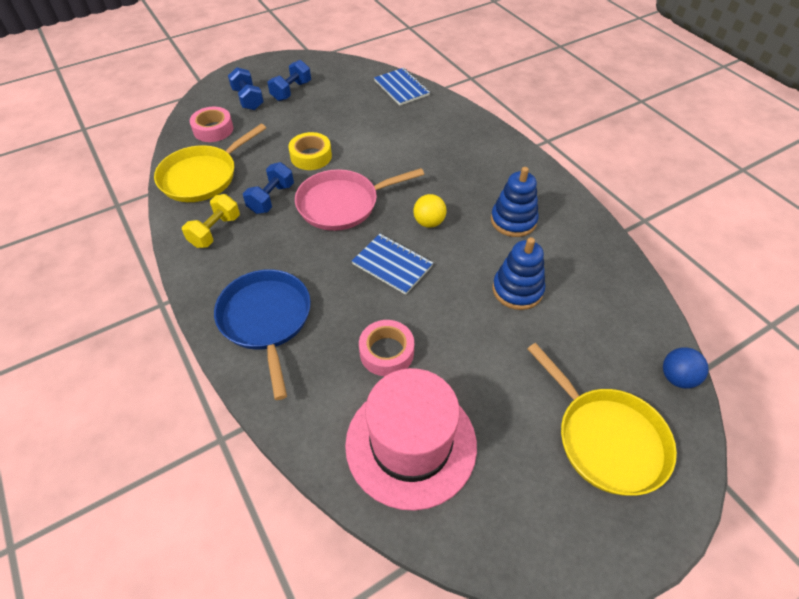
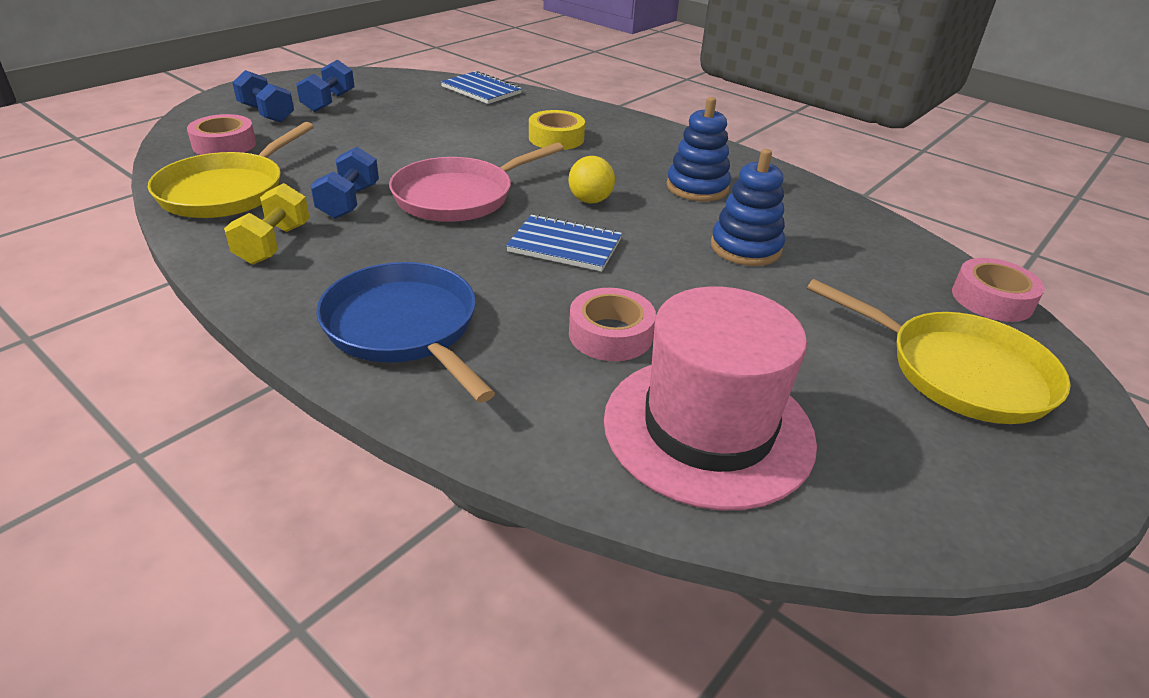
camera: 20 degrees left, 15 degrees down
yellow tape [288,132,332,170] -> yellow tape moved to [529,110,585,150]
blue ball [663,347,709,389] -> pink tape [952,258,1045,322]

